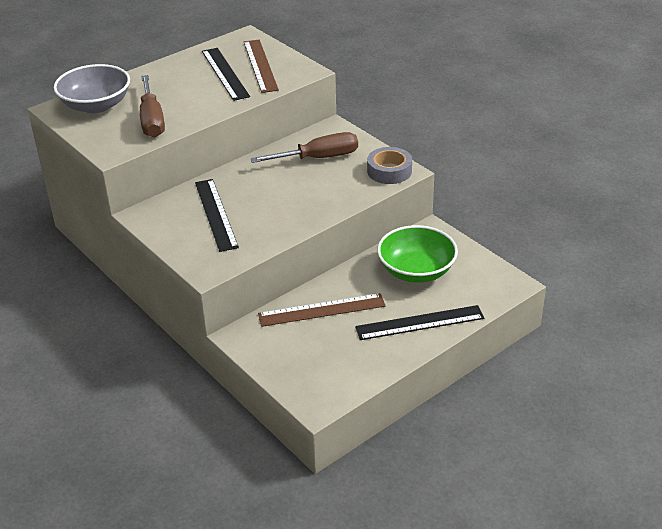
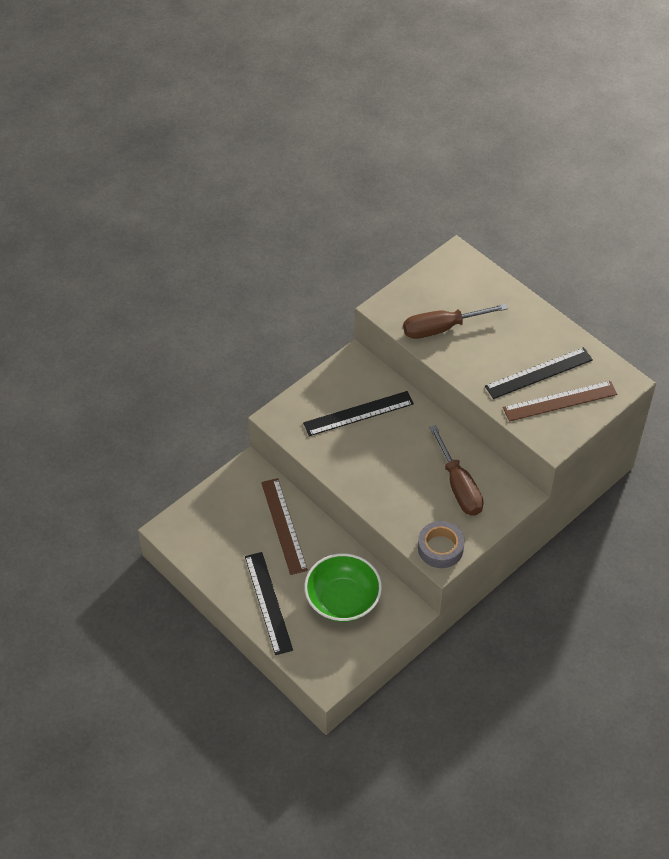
camera: 85 degrees right, 15 degrees up
grey bowl [54,64,130,113] -> none

